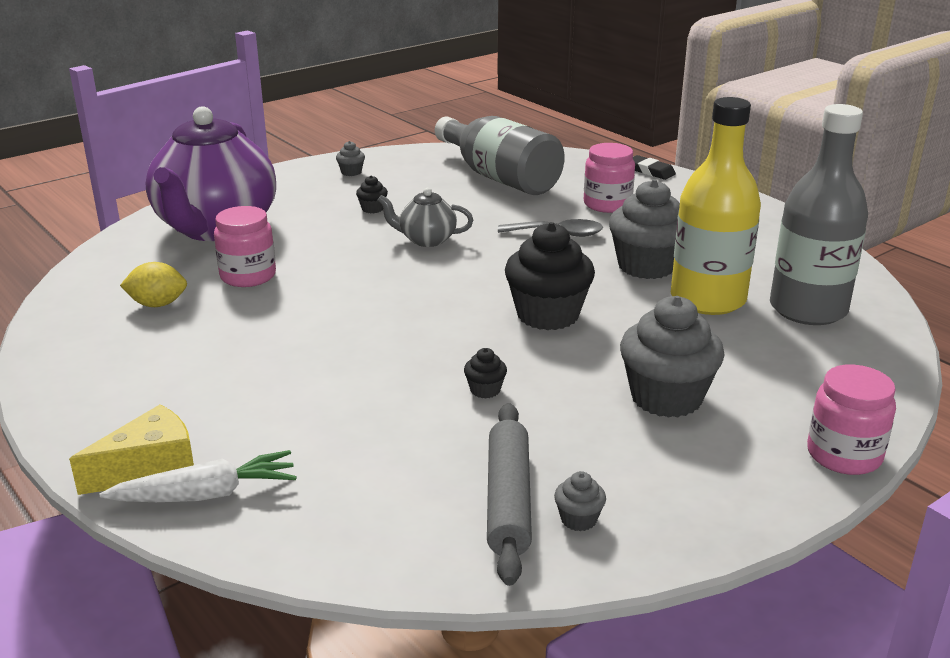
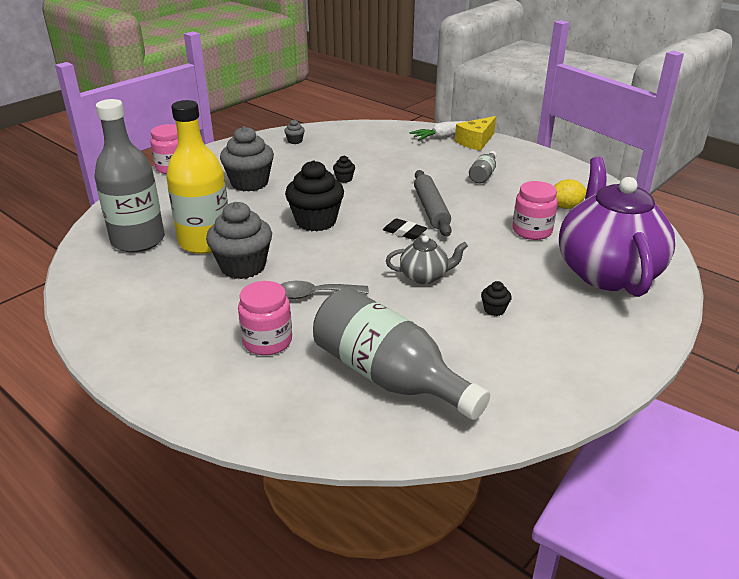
camera: 170 degrees right, 5 degrees up
grey cupcake [336,141,365,176] -> none
grey rolling pin [487,403,532,586] -> grey rolling pin moved to [414,170,452,236]
black eraser [633,155,676,180] -> black eraser moved to [383,218,427,240]
none -> grey bottle [469,151,497,183]

